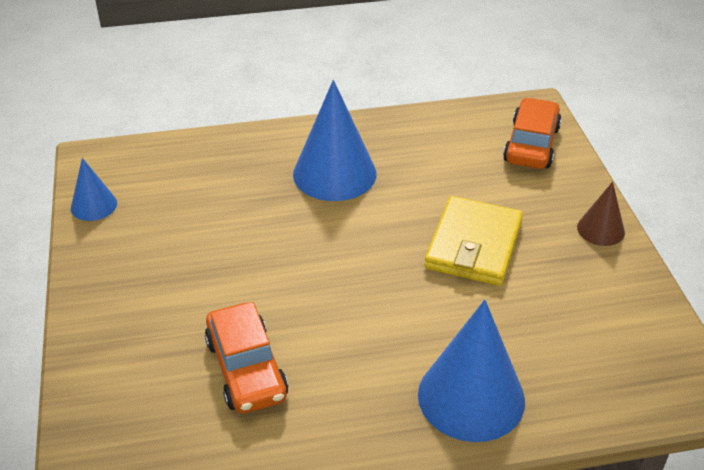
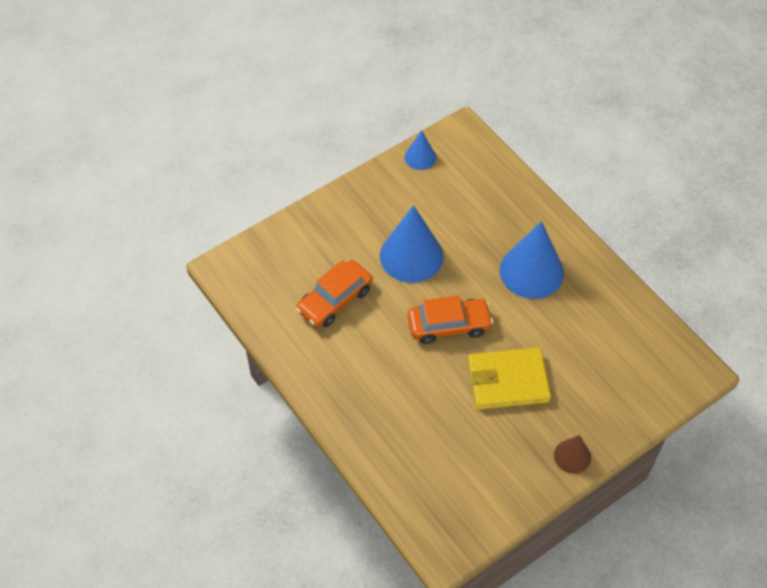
camera: 65 degrees right, 15 degrees up
blue cone [418,300,525,442] -> blue cone moved to [380,205,444,283]
orange car [503,97,562,169] -> orange car moved to [408,295,493,344]

